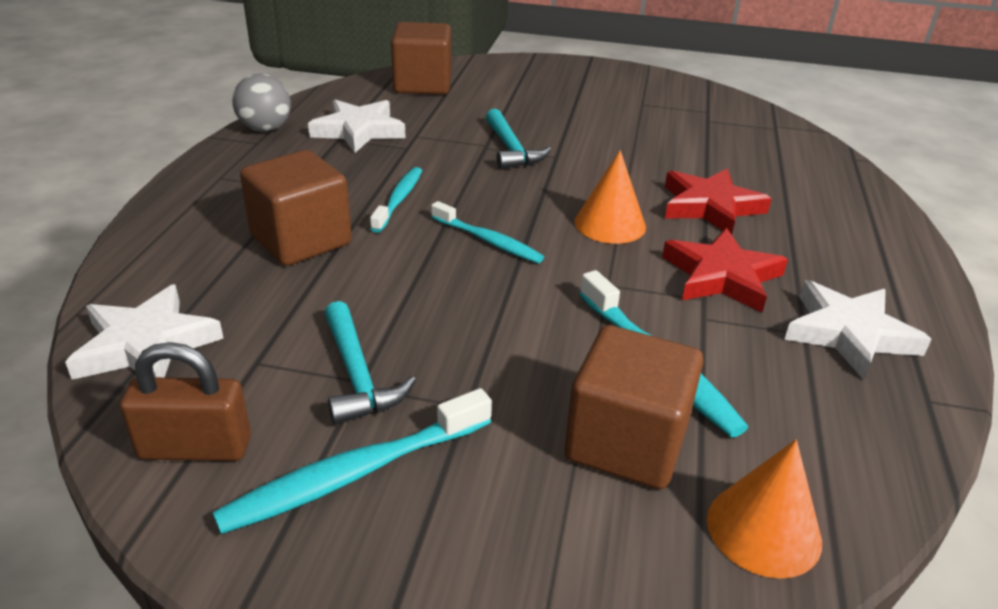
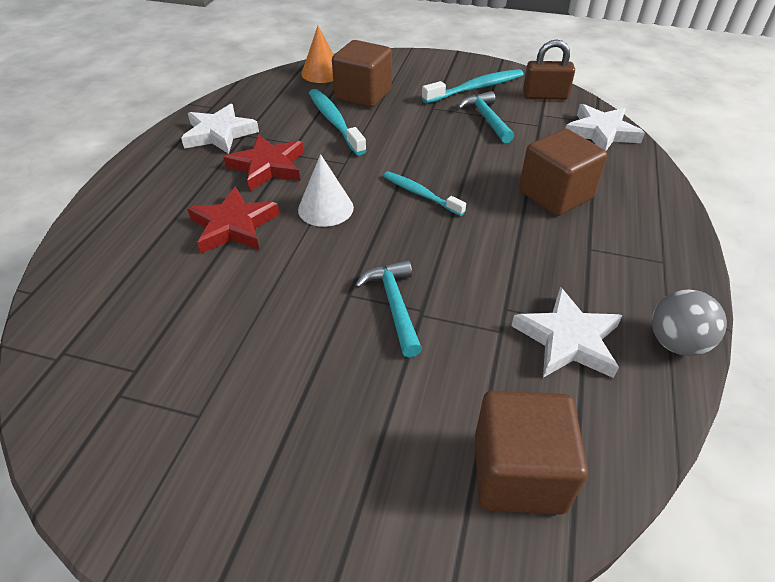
camera: 175 degrees left, 10 degrees up
turquoise toothbrush [370,167,422,233] -> none
orange cone [574,150,646,244] -> white cone [298,154,354,227]

